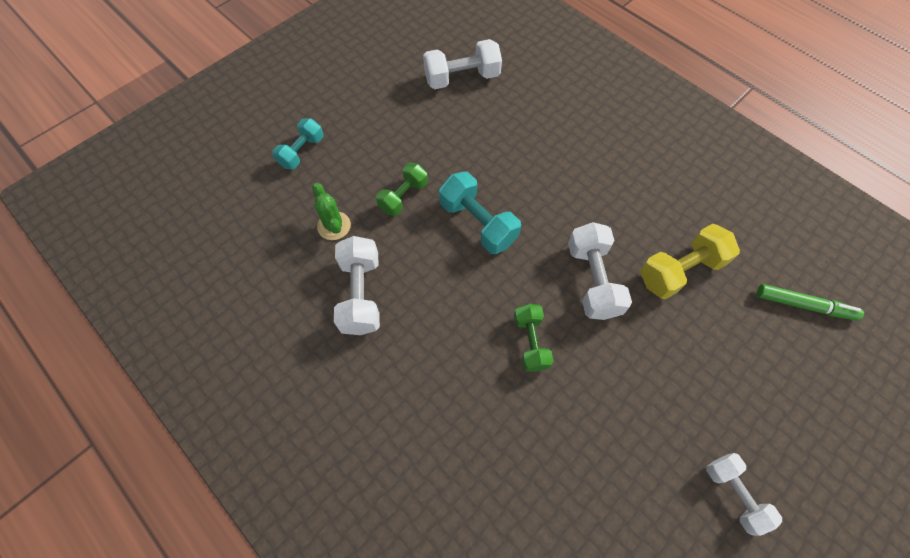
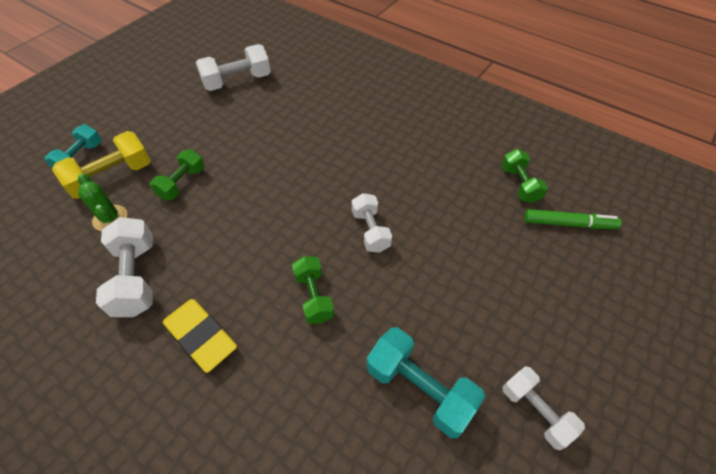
camera: 10 degrees left, 10 degrees down
turquoise dumbbell [439,172,521,254] -> turquoise dumbbell moved to [366,327,485,438]
white dumbbell [568,222,632,320] -> white dumbbell [352,193,392,253], size x0.66
yellow dumbbell [640,224,740,299] -> yellow dumbbell moved to [52,131,151,199]
none -> yellow eraser [163,299,237,373]
none -> green dumbbell [502,149,548,203]

